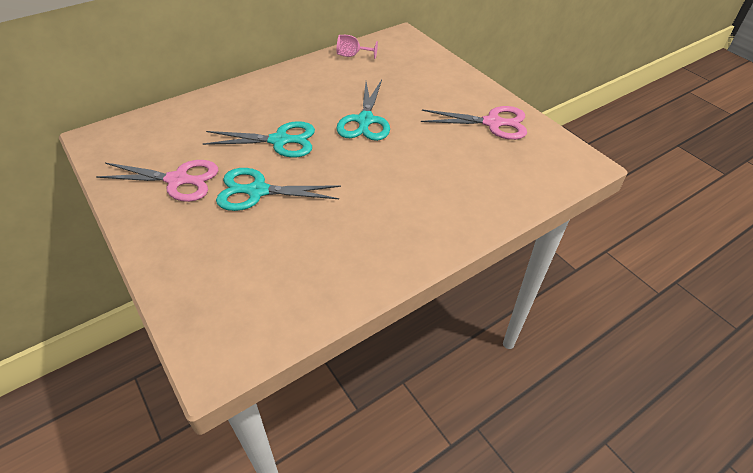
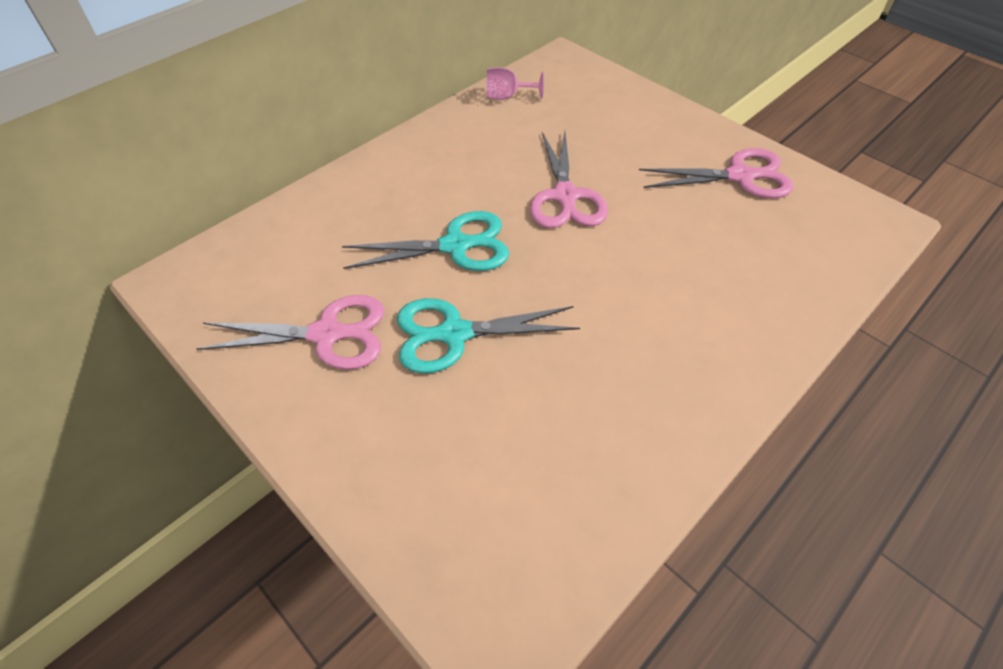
camera: 10 degrees left, 5 degrees up
turquoise scissors [337,80,390,141] -> pink scissors [530,131,608,228]

